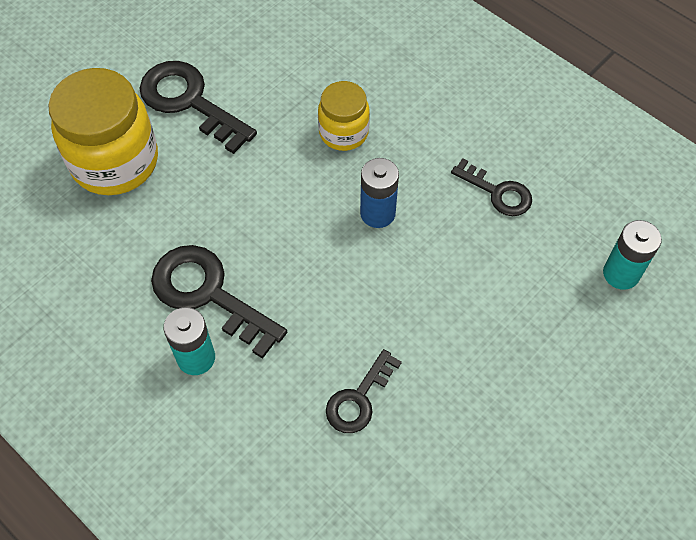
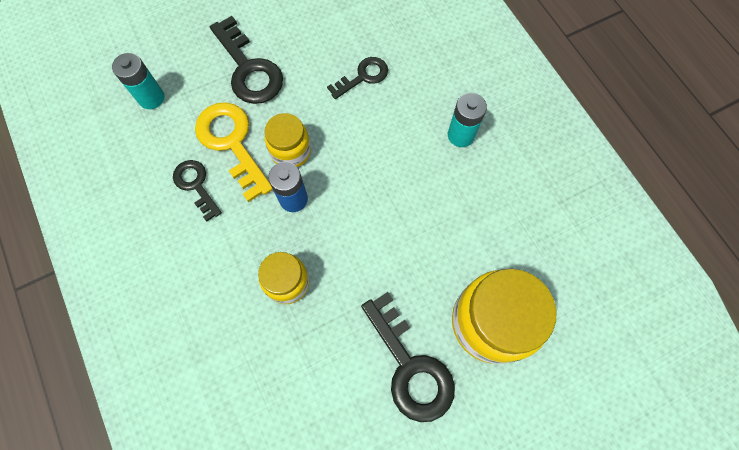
camera: 160 degrees left, 10 degrees up
black key [151,245,287,359] -> black key moved to [210,16,283,104]
none -> yellow key [195,102,273,202]
none -> yellow jar [265,113,311,167]

